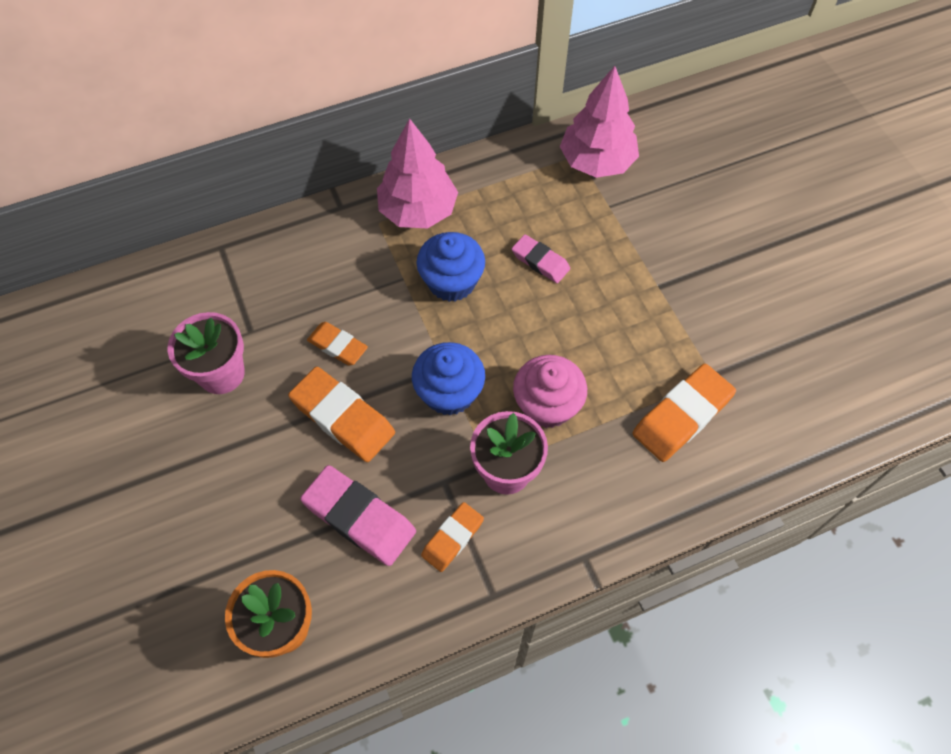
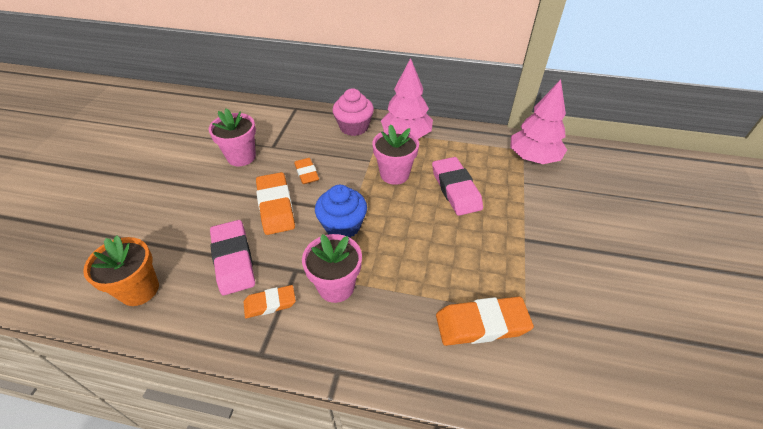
camera: 35 degrees right, 15 degrees down
blue cupcake [417,232,485,302] -> pink flower pot [372,124,419,185]
pink eraser [512,234,570,283] -> pink eraser [432,157,483,216], size x1.66
pink cupcake [513,355,587,428] -> pink cupcake moved to [332,88,374,136]

